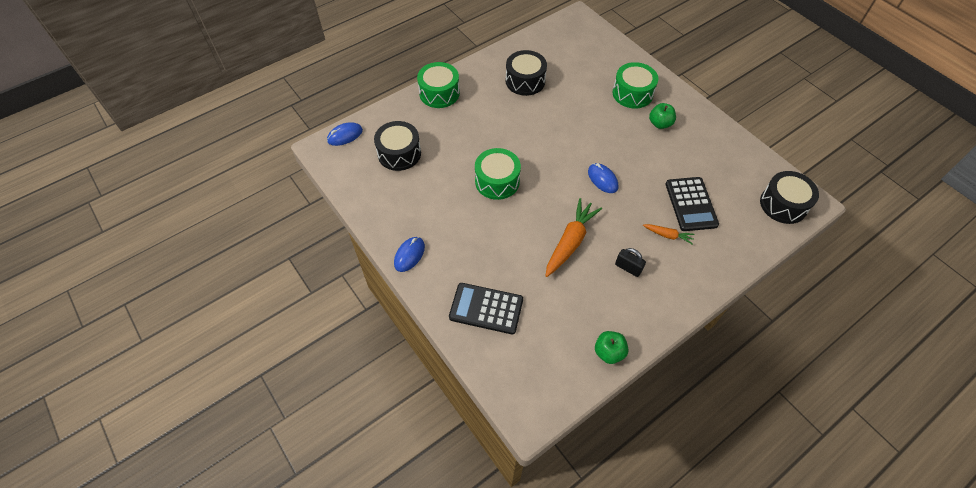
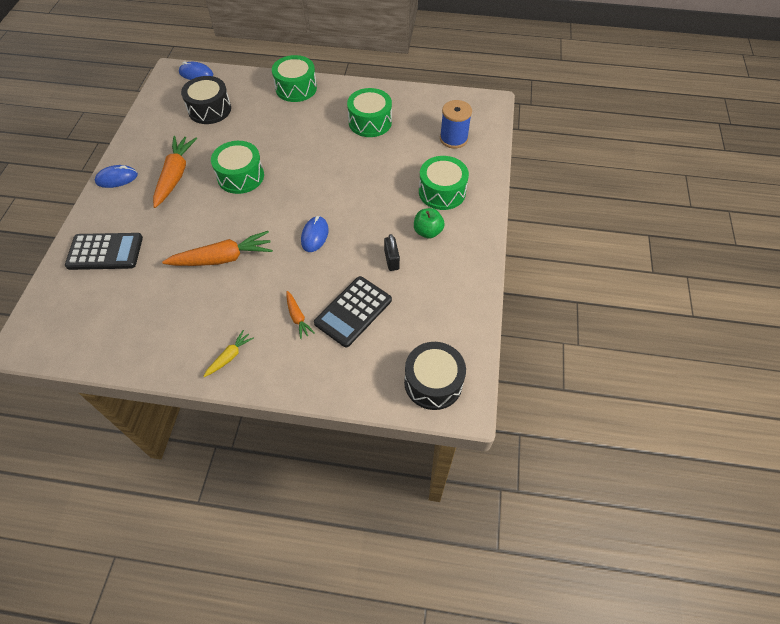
camera: 45 degrees right, 0 degrees up
black calculator [449,283,523,334] -> black calculator turned 120 degrees clockwise [65,233,143,270]
black drum [506,50,547,96] -> green drum [347,88,392,137]
green apple [595,331,629,364] -> none
black padlock [615,248,646,277] -> black padlock moved to [384,234,400,271]
none -> orange carrot [153,136,197,208]
none -> yellow carrot [203,330,254,377]
none -> blue spool [440,100,472,149]

